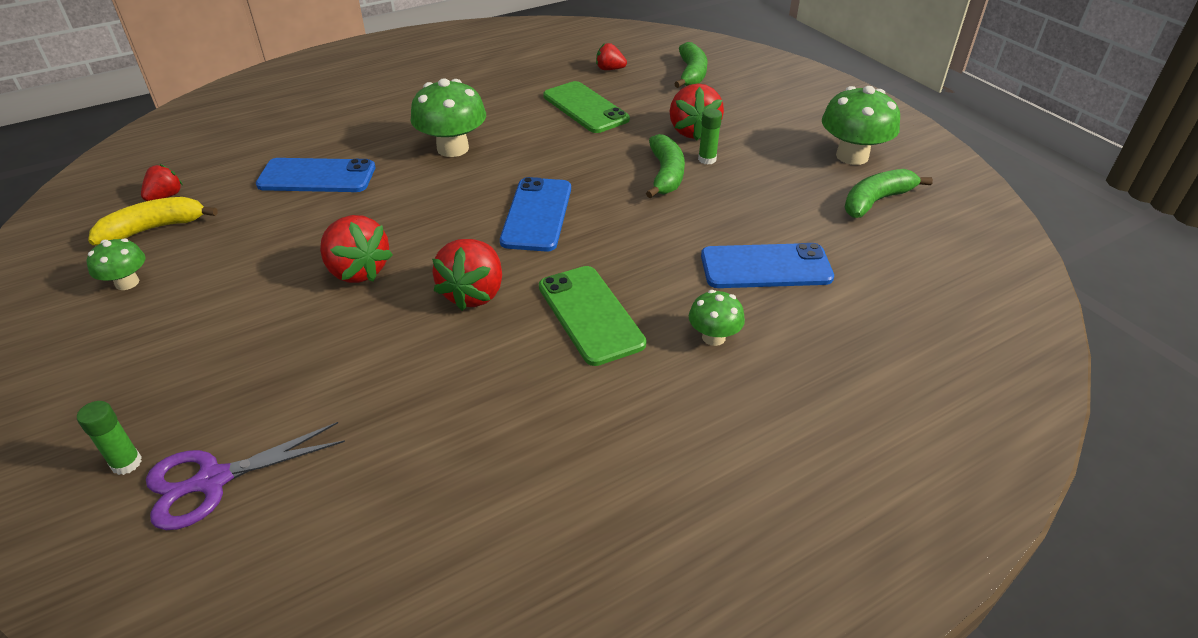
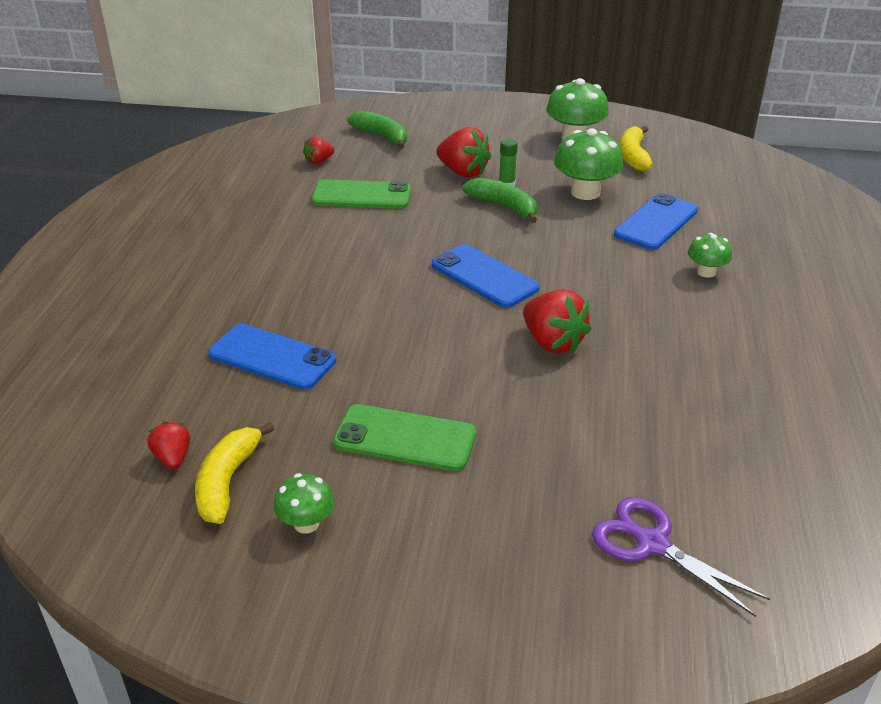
camera: 50 degrees left, 5 degrees down
green glue stick [77,401,142,475] -> none
purple scissors [146,422,345,530] -> purple scissors turned 120 degrees clockwise [592,497,770,617]
blue phone [256,158,375,192] -> blue phone turned 75 degrees clockwise [208,324,336,390]
red strawberry [320,215,393,283] -> none
green mushroom [411,78,486,157] -> green mushroom moved to [554,128,623,200]
green phone [539,266,647,366] -> green phone moved to [333,404,476,471]
green banana [844,169,933,218] -> yellow banana [620,126,653,171]

